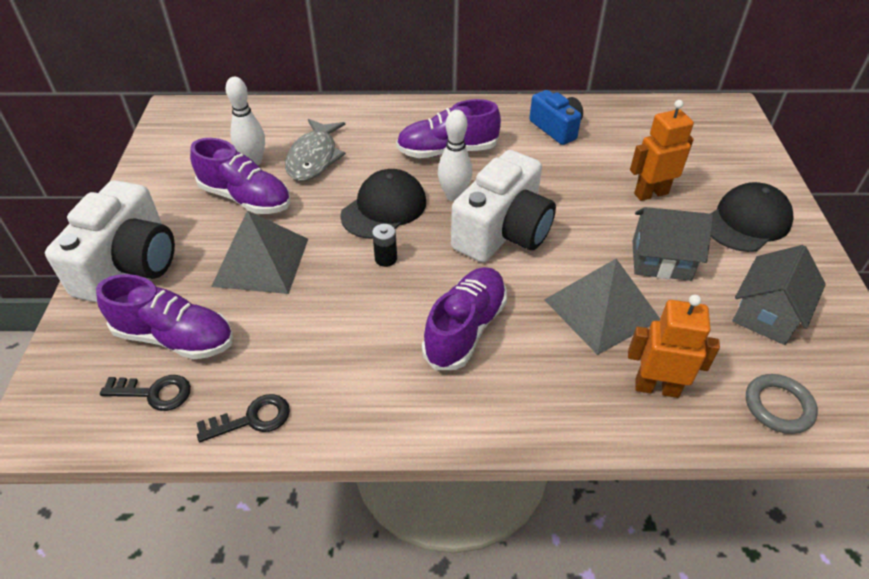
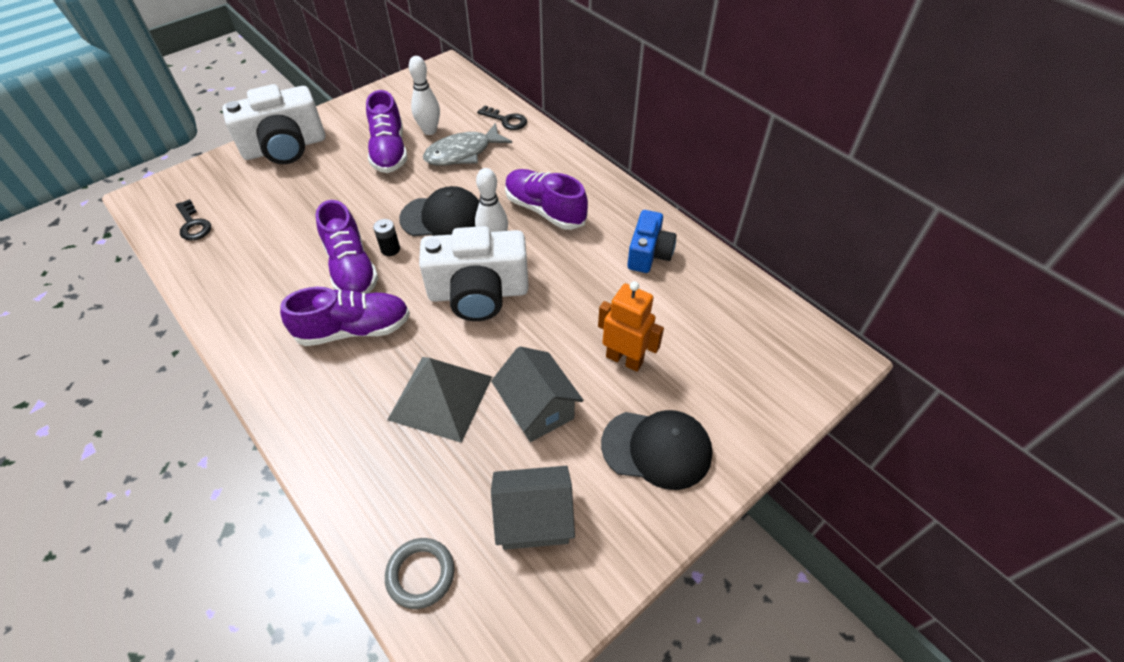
camera: 50 degrees right, 5 degrees up
purple shoe [96,274,233,359] -> purple shoe moved to [316,200,378,294]
black key [196,394,290,442] -> black key moved to [477,105,527,130]
grey pyramid [211,210,308,294] -> none
orange robot [628,295,720,398] -> none

